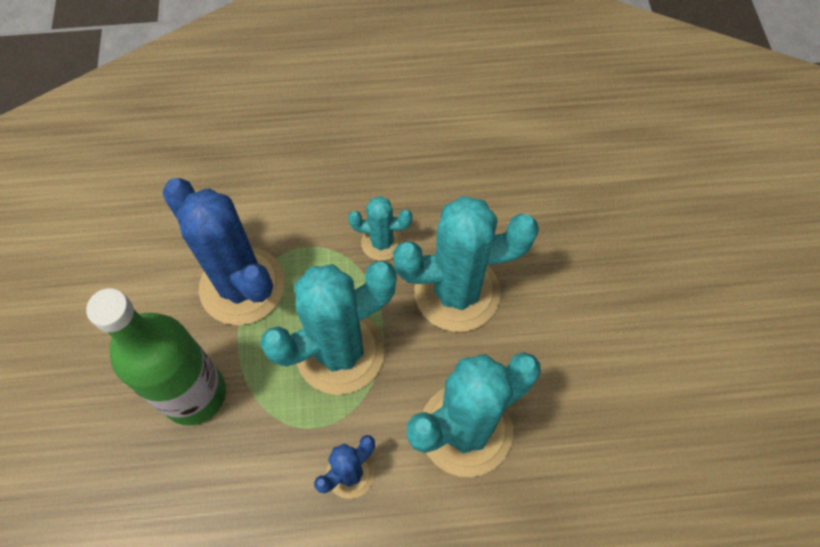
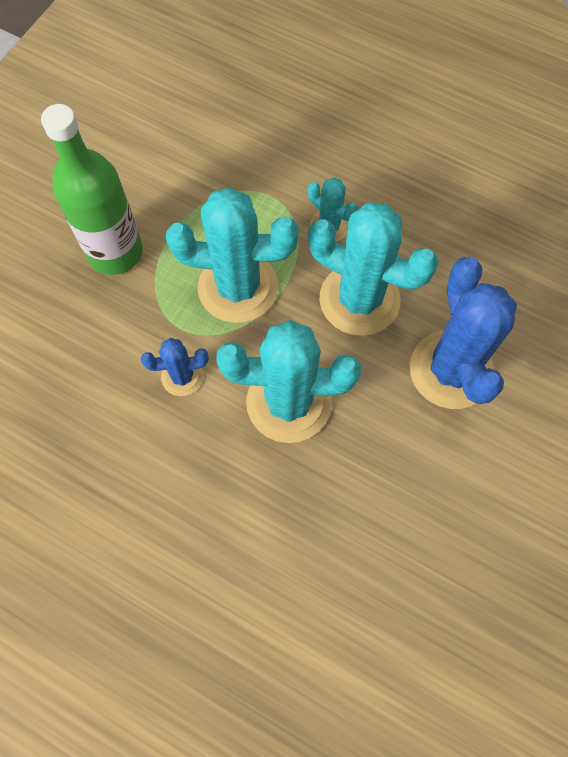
camera: 35 degrees right, 5 degrees up
blue cactus [163,178,285,325] -> blue cactus moved to [410,257,517,409]

